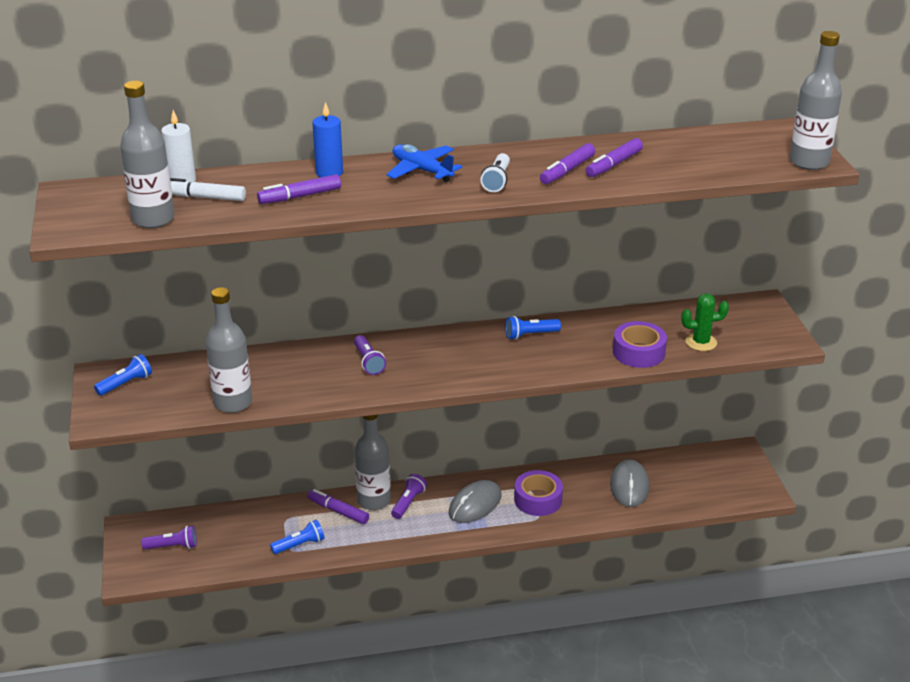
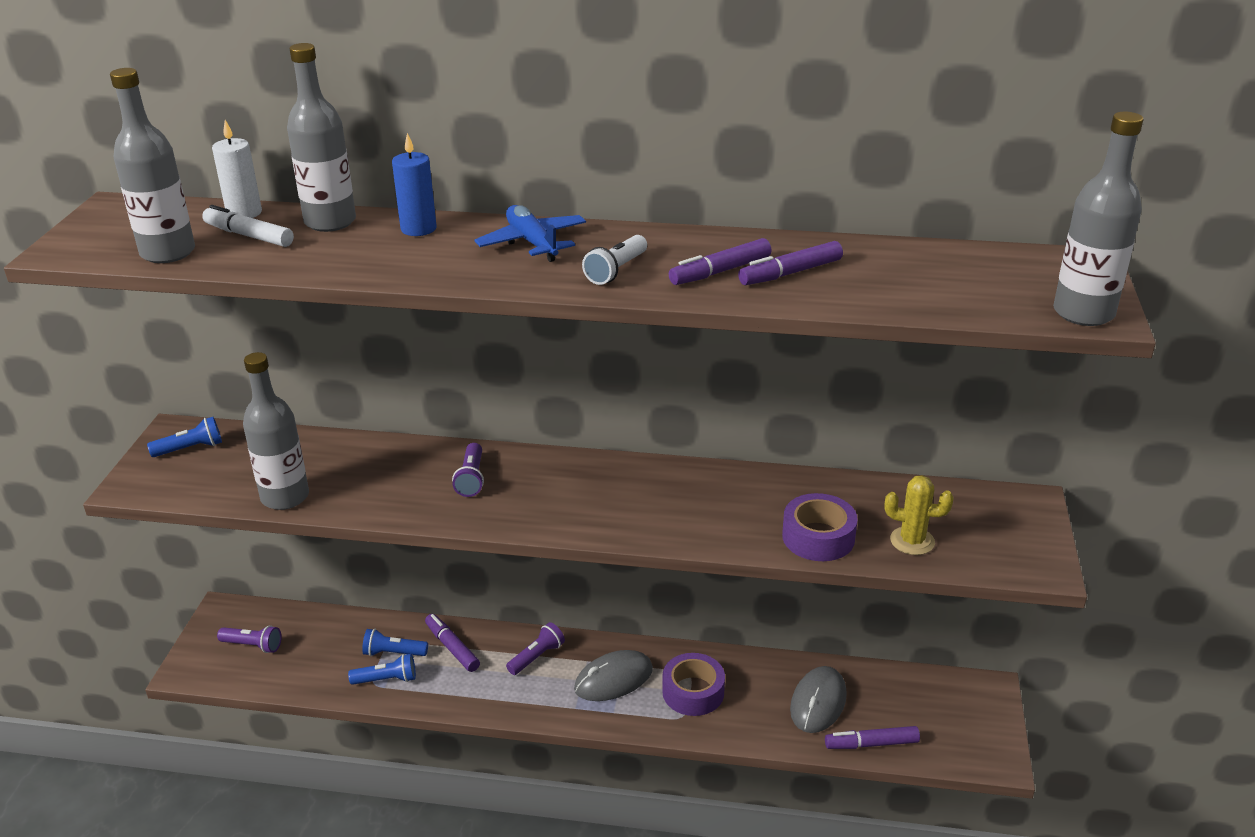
camera: 20 degrees right, 0 degrees up
purple marker [257,174,341,204] -> purple marker moved to [825,726,920,749]
grey bottle [354,415,391,510] -> grey bottle moved to [287,43,356,232]
blue flashlight [505,316,561,340] -> blue flashlight moved to [362,629,428,656]
green cactus [681,293,729,351] -> yellow cactus [885,475,954,555]

